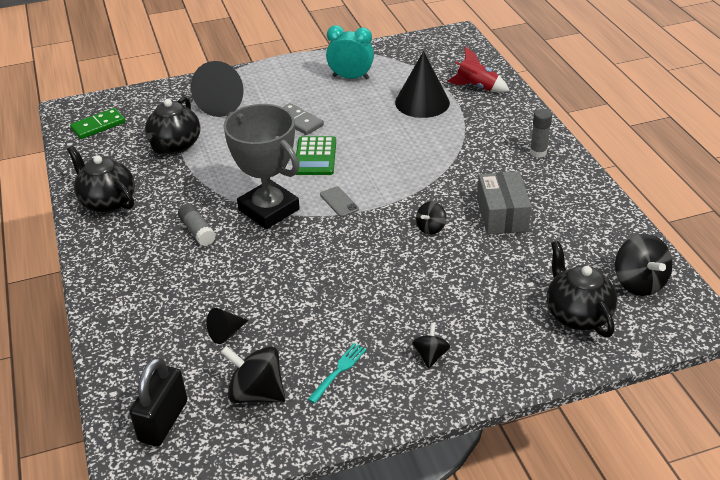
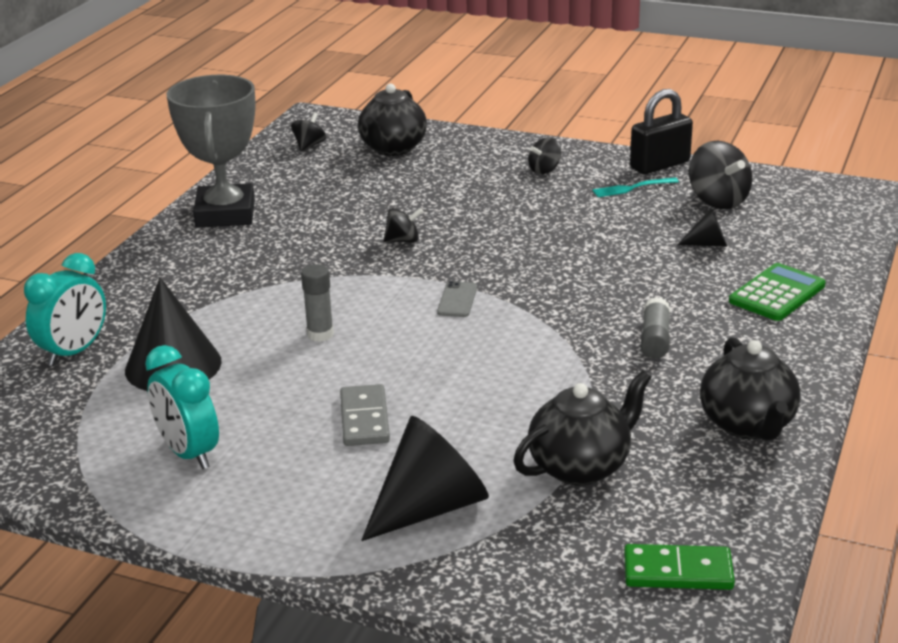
camera: 140 degrees left, 10 degrees down
black padlock [129,357,187,447] -> black padlock moved to [630,89,693,174]
grey trophy [223,104,300,229] -> grey trophy moved to [167,75,256,228]
green calculator [296,136,336,175] -> green calculator moved to [729,263,826,321]
red rocket [447,47,509,93] -> turquoise clock [24,253,106,366]
grey box [477,171,532,235] -> none
grey glue stick [530,109,552,158] -> grey glue stick moved to [301,264,334,342]
black spinning top [615,234,673,296] -> black spinning top [291,112,326,151], size x0.58

